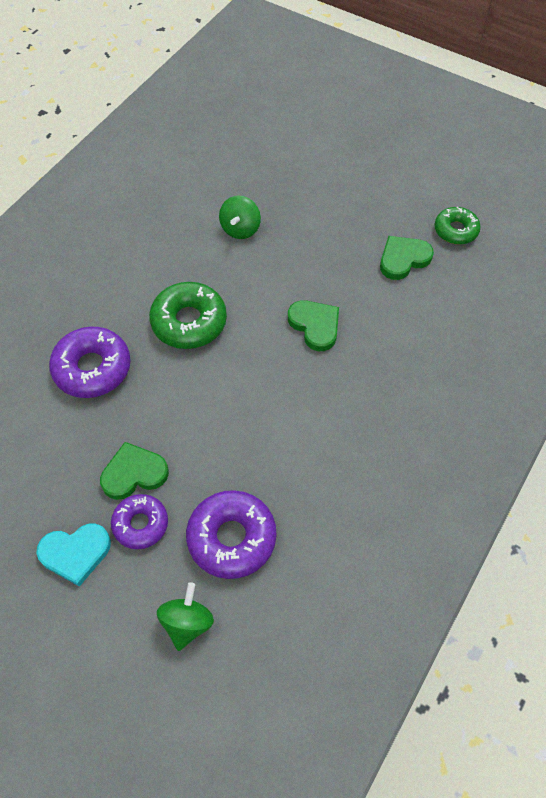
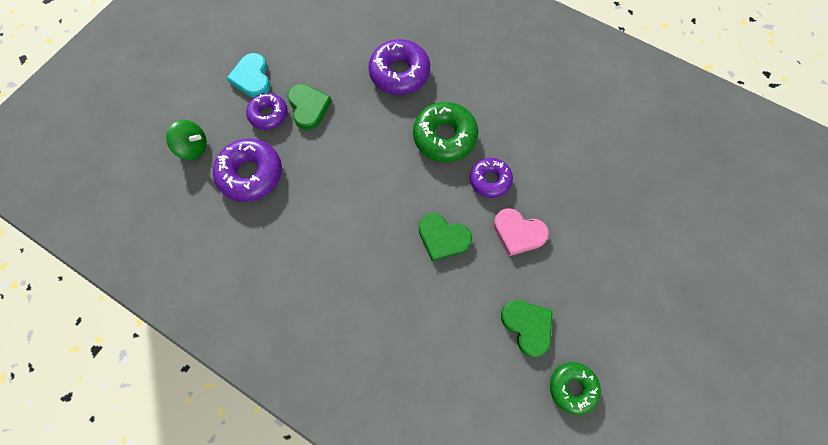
camera: 90 degrees right, 10 degrees up
green spinning top [219,196,261,239] -> none
green heart [288,300,339,351] -> green heart turned 60 degrees clockwise [419,213,472,261]
none -> purple donut [470,158,513,198]
none -> pink heart [494,208,549,256]

